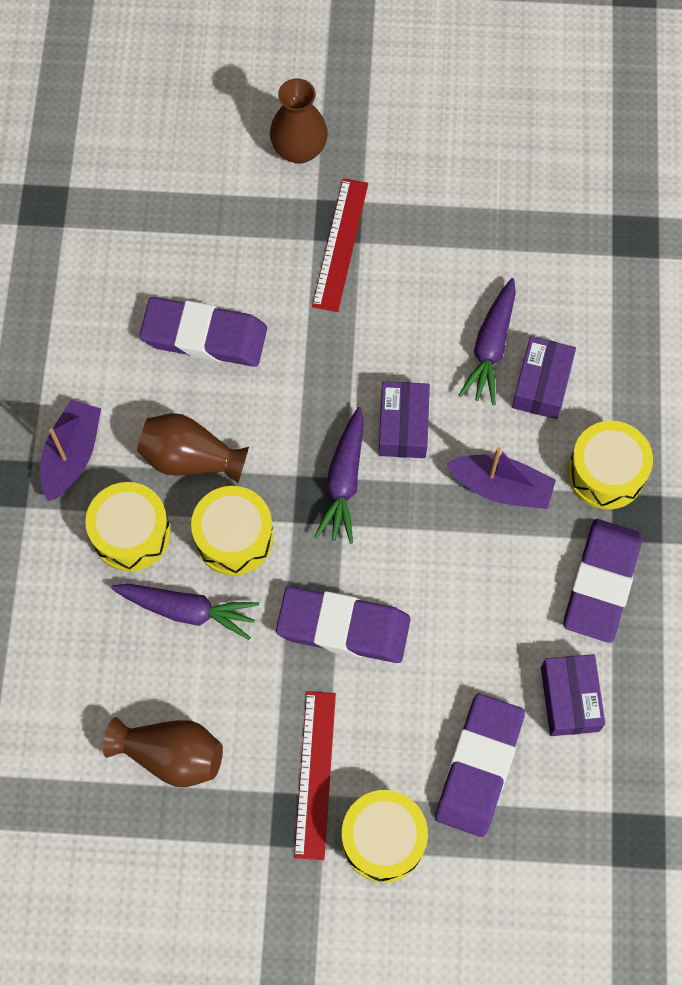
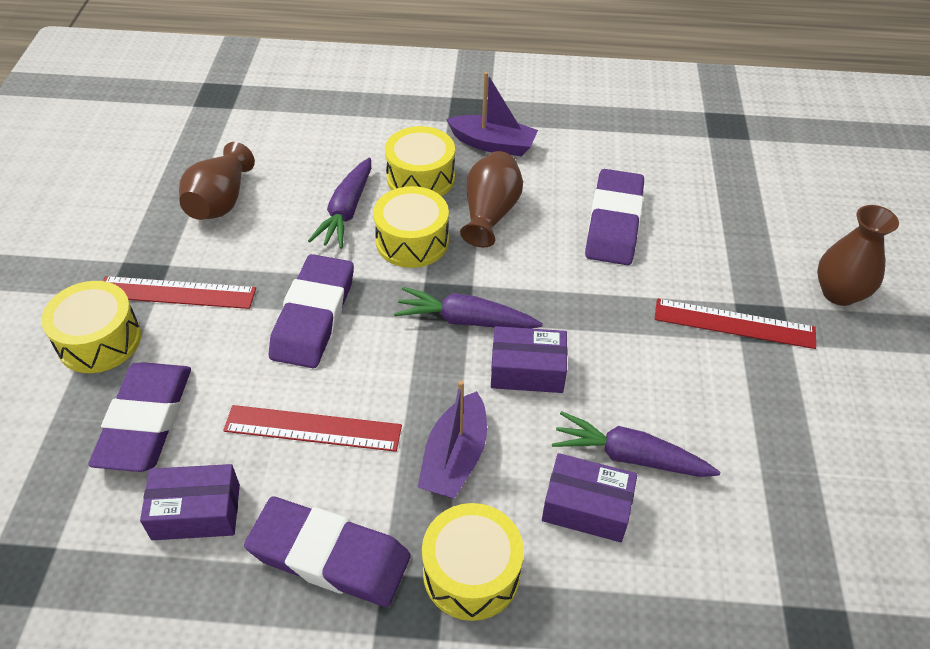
camera: 90 degrees right, 20 degrees down
purple eraser [435,694,525,837] -> purple eraser turned 75 degrees clockwise [88,362,191,472]
none -> red ruler [223,405,402,452]

